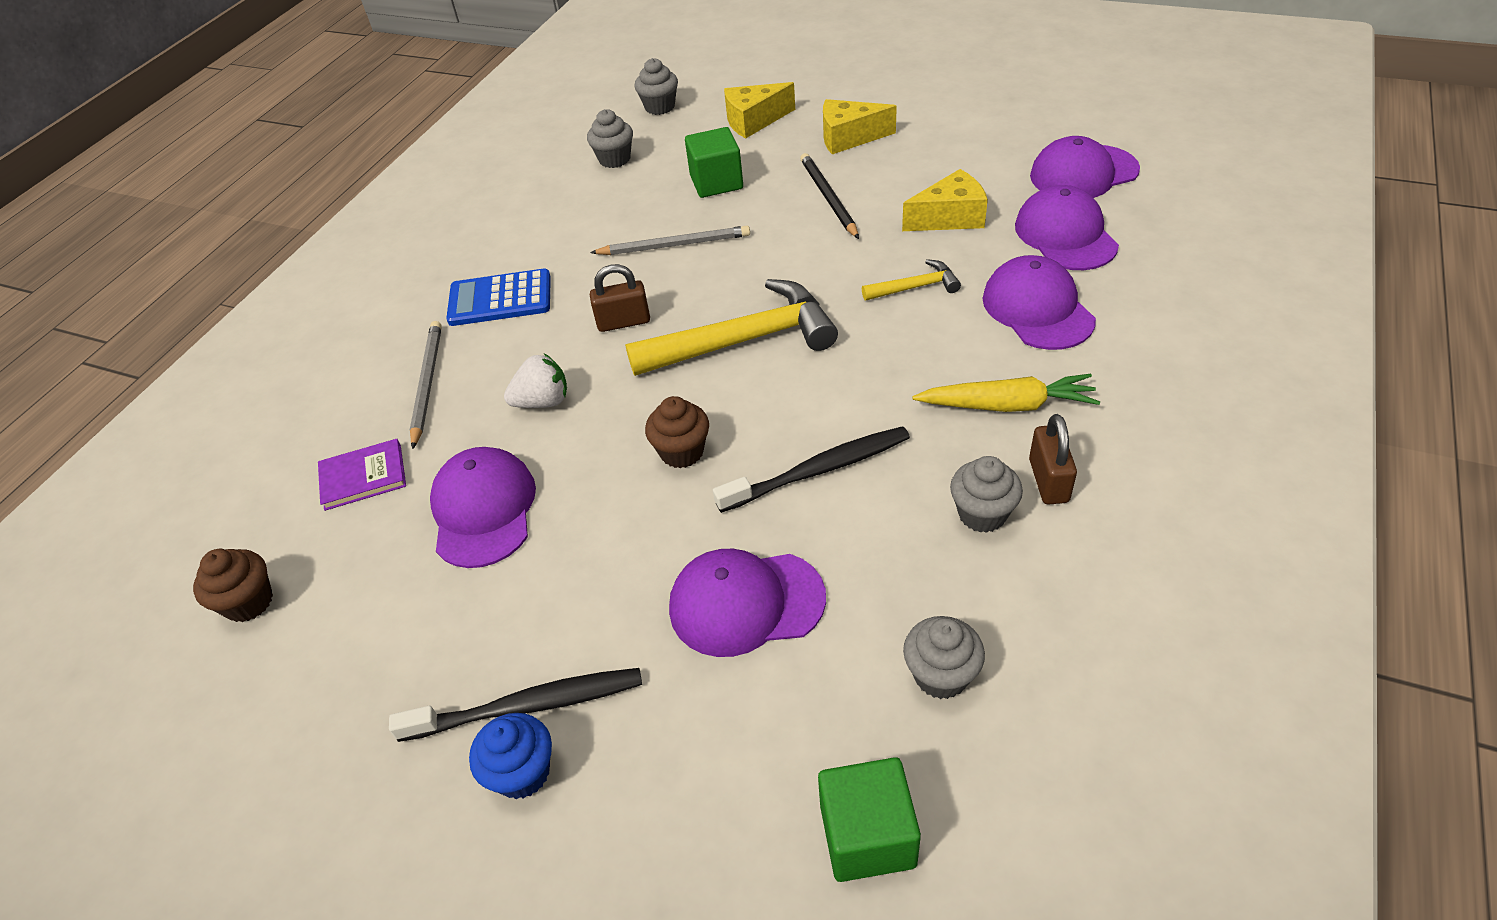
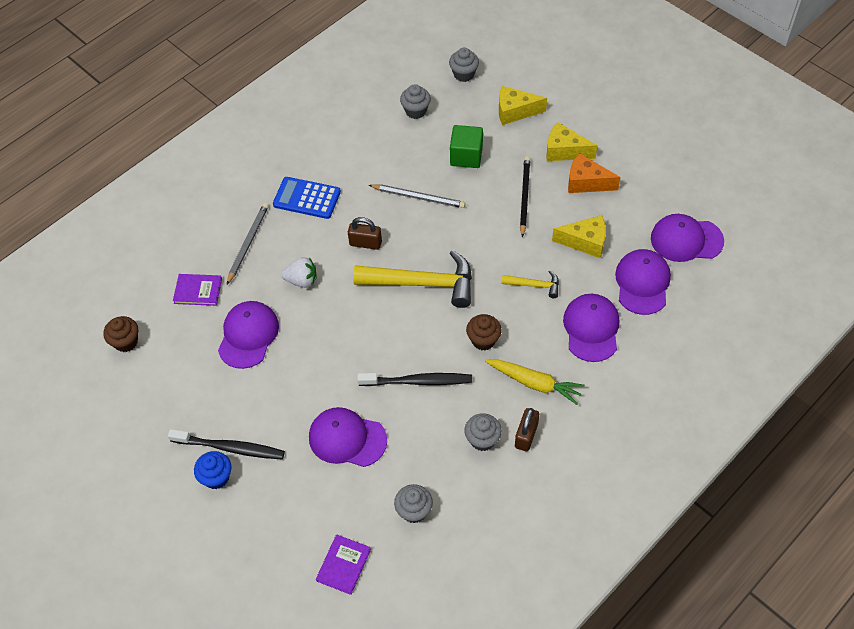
camera: 20 degrees right, 10 degrees up
brown cupcake [645,396,709,468] -> brown cupcake moved to [466,314,502,350]
green cube [818,757,921,882] -> purple book [316,534,371,595]
none -> orange cheese [568,153,621,193]

